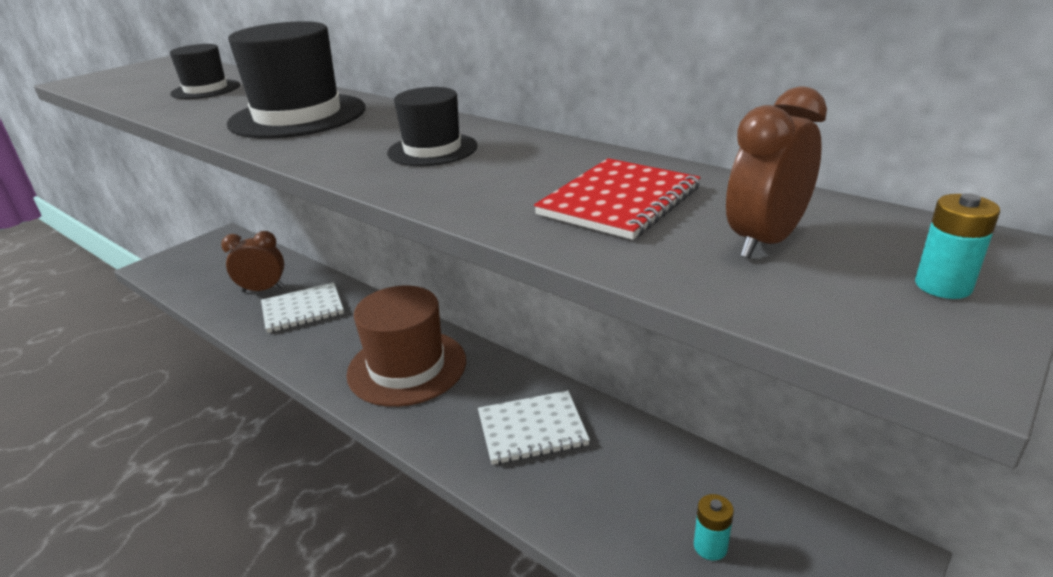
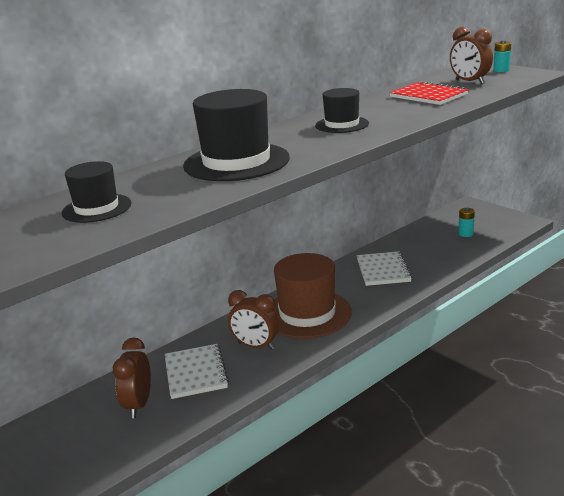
camera: 80 degrees left, 5 degrees down
none -> brown clock [228,290,279,350]

